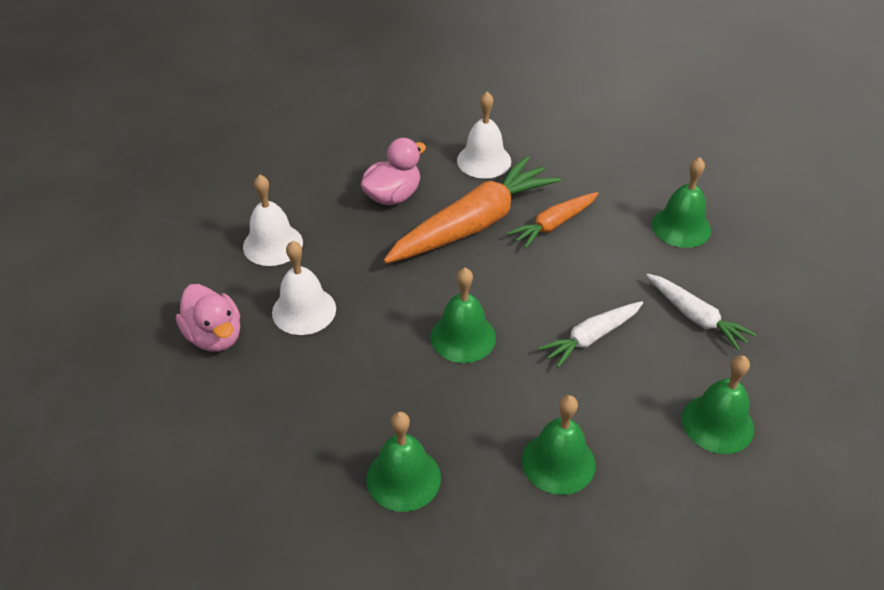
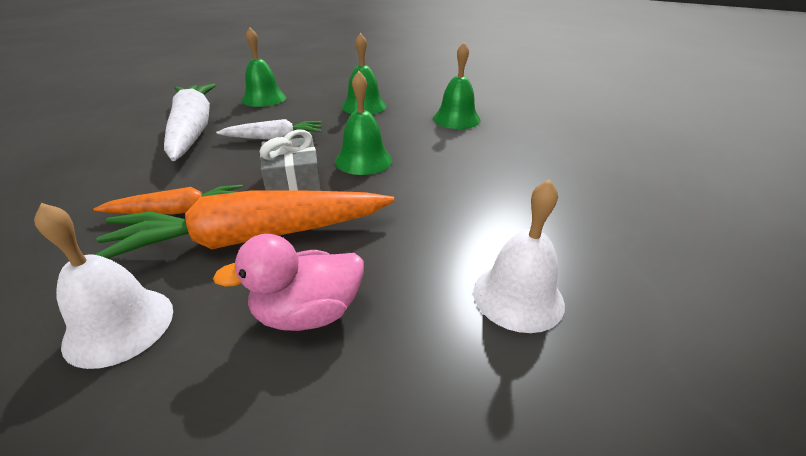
camera: 155 degrees left, 10 degrees down
pink duck [176,284,240,351] -> none
white bell [272,241,336,335] -> none
white carrot [646,274,756,351] -> white carrot [164,83,216,161], size x1.87
green bell [652,157,711,248] -> none
none -> grey gift [259,129,321,191]

